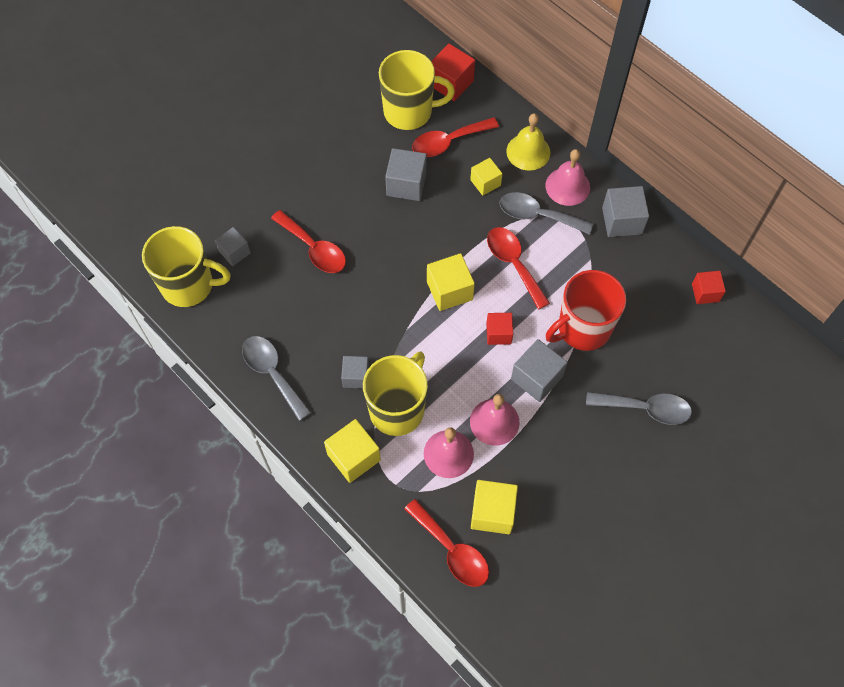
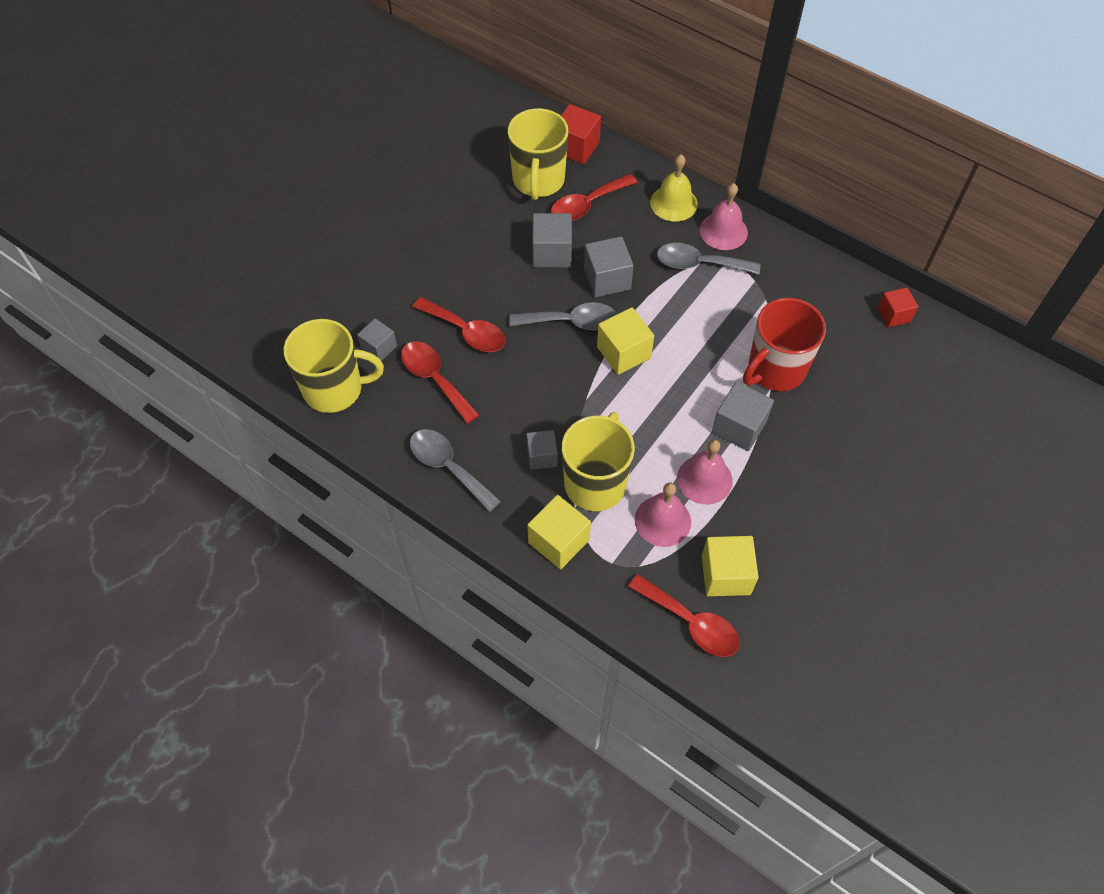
camera: 10 degrees left, 5 degrees down
yellow mug [379,50,455,130] -> yellow mug turned 105 degrees clockwise [508,108,569,200]
yellow cube [470,158,502,196] -> none
red cube [486,313,513,345] -> none
red spoon [487,227,550,309] -> red spoon moved to [401,341,479,424]
grey spoon [586,392,692,425] -> grey spoon moved to [509,302,616,330]
grey cube [602,186,649,237] -> grey cube moved to [584,236,634,297]

